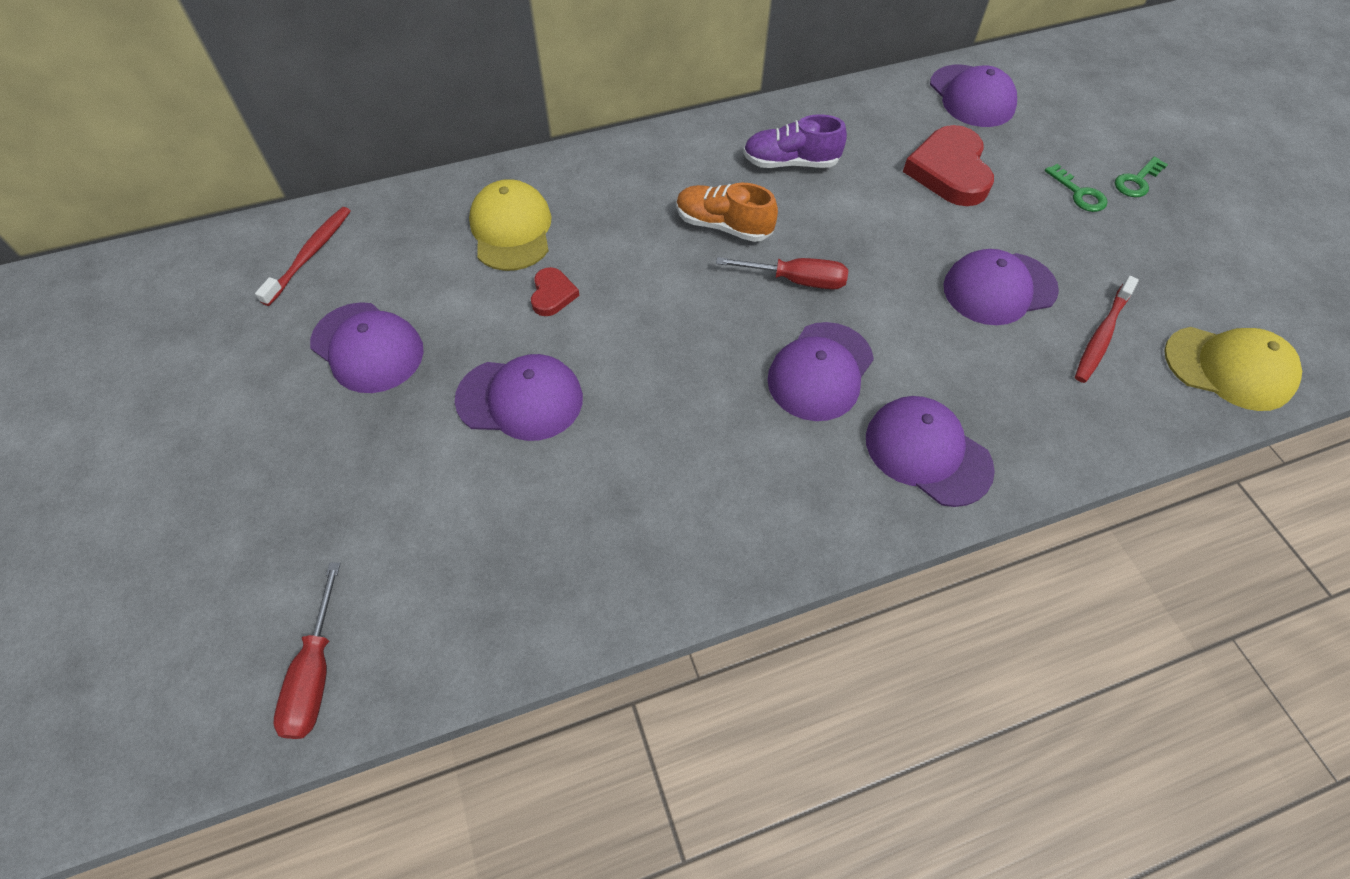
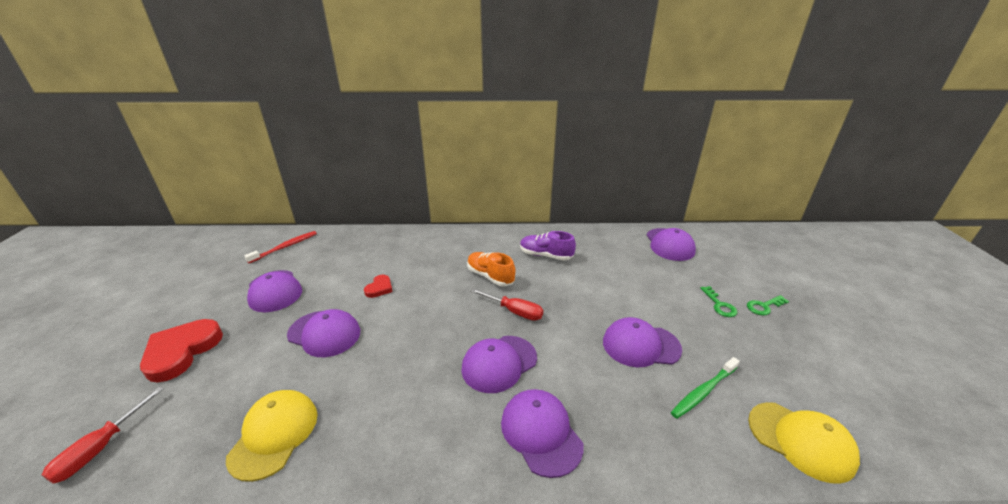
camera: 20 degrees right, 25 degrees down
yellow cap [469,179,552,271] -> yellow cap moved to [226,390,318,482]
red heart [903,125,994,206] -> red heart moved to [140,319,223,382]
red toothbrush [1075,276,1139,383] -> green toothbrush [671,357,740,419]

